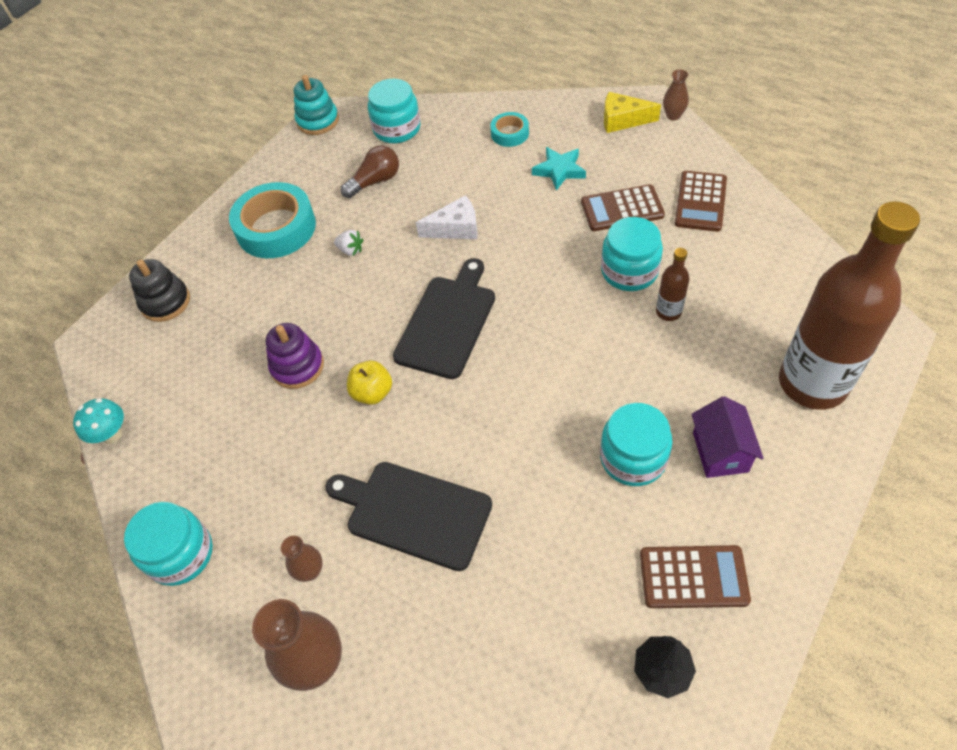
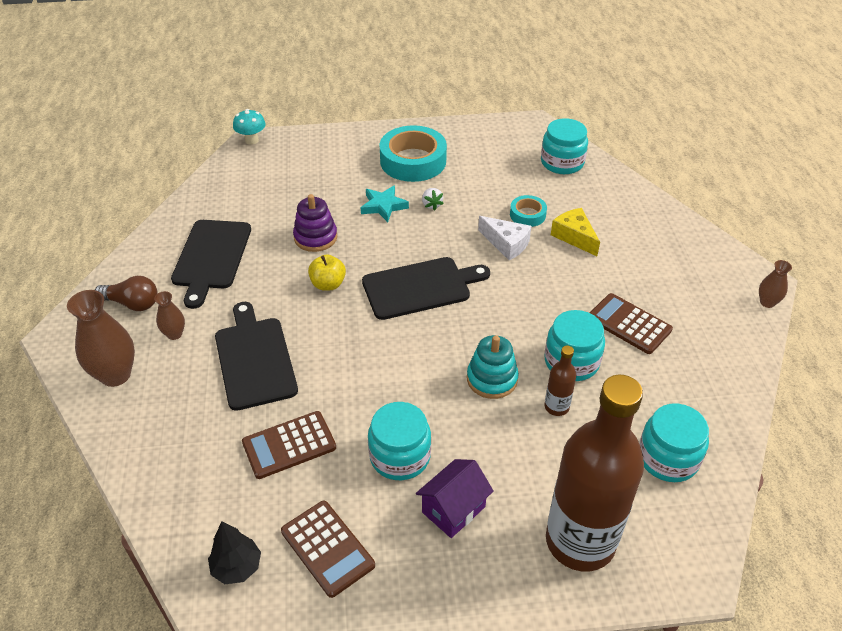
camera: 45 degrees right, 10 degrees down
turquoise mushroom [73,398,124,444] -> turquoise mushroom moved to [233,109,266,145]
turquoise jar [124,502,213,586] -> turquoise jar moved to [639,403,709,482]
black stacking toy [129,259,190,322] -> none
turquoise stacking toy [294,75,339,135] -> turquoise stacking toy moved to [467,335,519,399]
brown light bulb [341,145,399,198] -> brown light bulb moved to [95,276,158,311]
turquoise tape [490,112,529,147] -> turquoise tape moved to [510,195,547,227]
turquoise star [532,147,586,191] -> turquoise star moved to [361,185,409,222]
yellow cheese [604,92,661,133] -> yellow cheese moved to [551,208,600,256]
brown calculator [675,171,727,232] -> brown calculator moved to [242,411,336,479]
none -> black cutting board [171,220,251,309]

